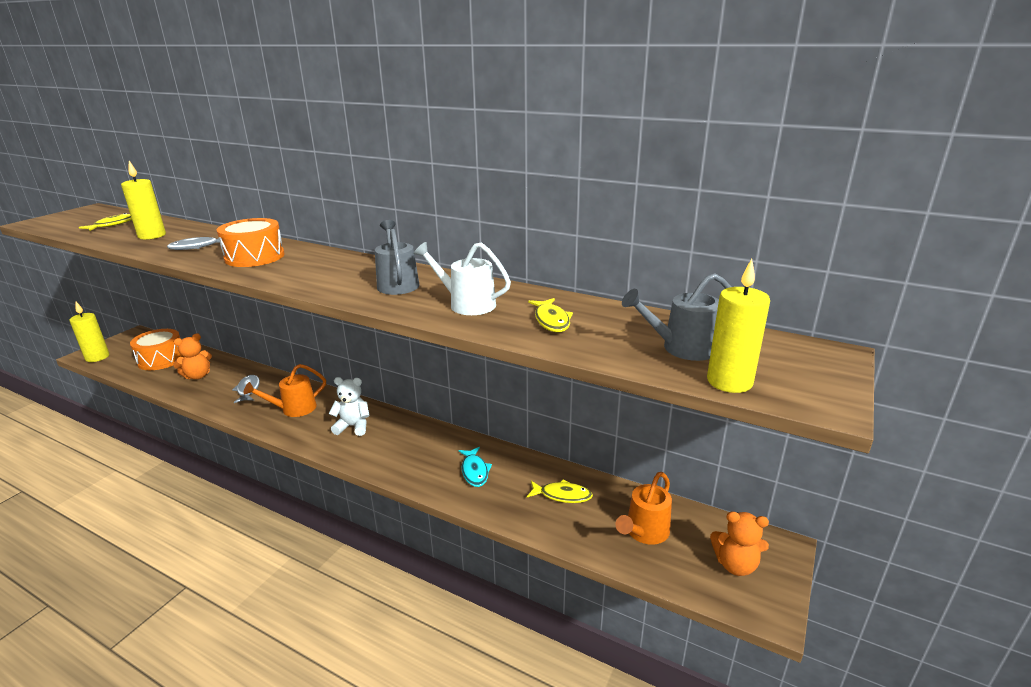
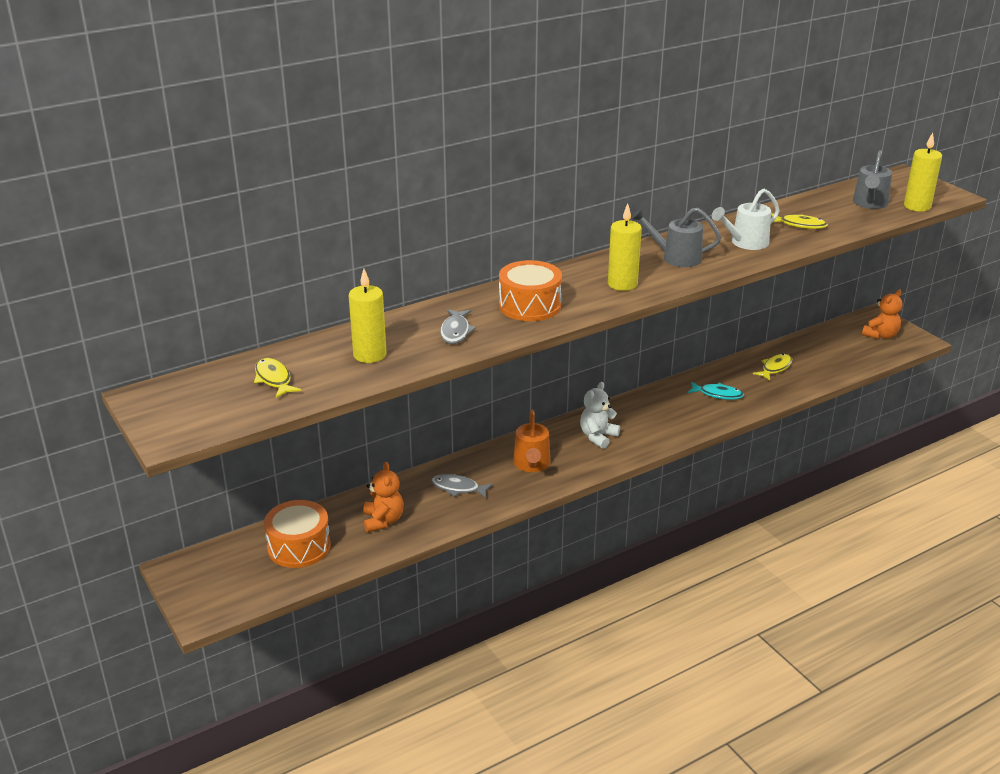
camera: 60 degrees left, 5 degrees up
yellow candle [69,302,109,362] -> yellow candle moved to [608,204,642,291]
orange watering can [616,472,672,545] -> none

